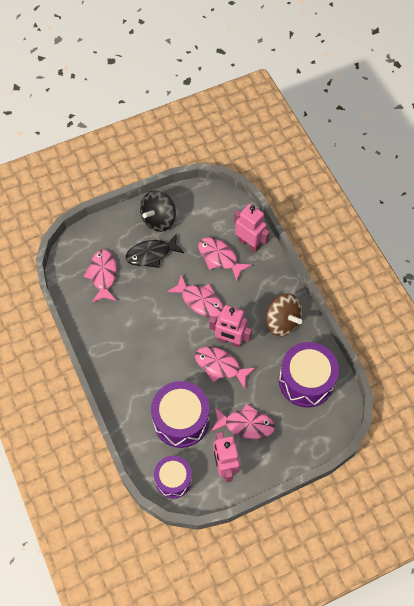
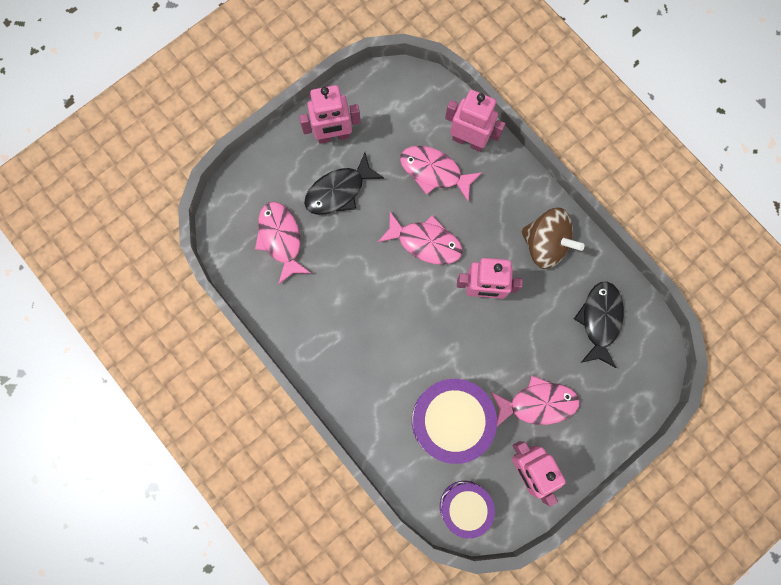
camera: 15 degrees left, 15 degrees up
black spinning top [140,190,176,232] -> pink robot [299,85,361,144]
pink fish [195,346,255,389] -> none
purple drum [279,342,339,408] -> black fish [574,281,624,368]

